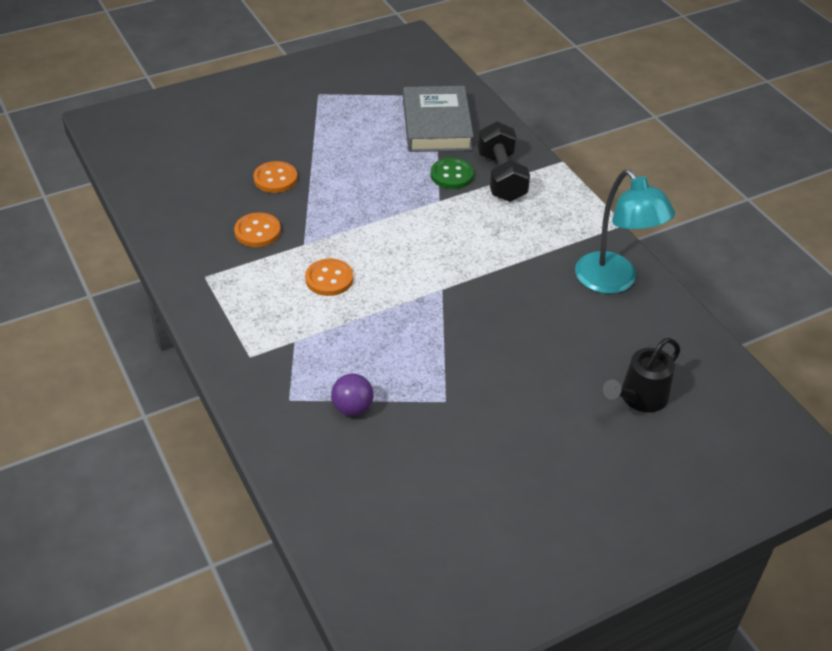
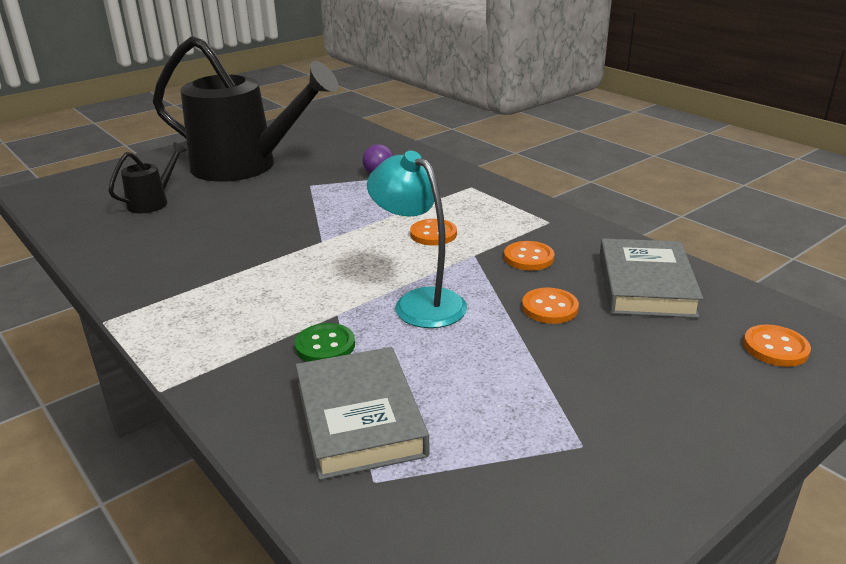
camera: 170 degrees right, 15 degrees down
black dumbbell [478,122,530,202] -> none
turquoise lamp [575,169,675,294] -> turquoise lamp moved to [367,151,467,328]
none -> black watering can [153,36,338,182]
none -> grey book [600,238,703,318]
none -> orange button [743,324,811,367]

